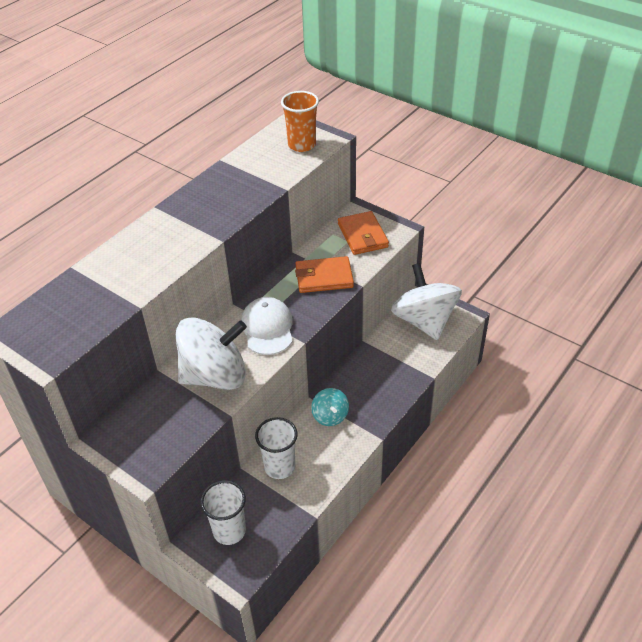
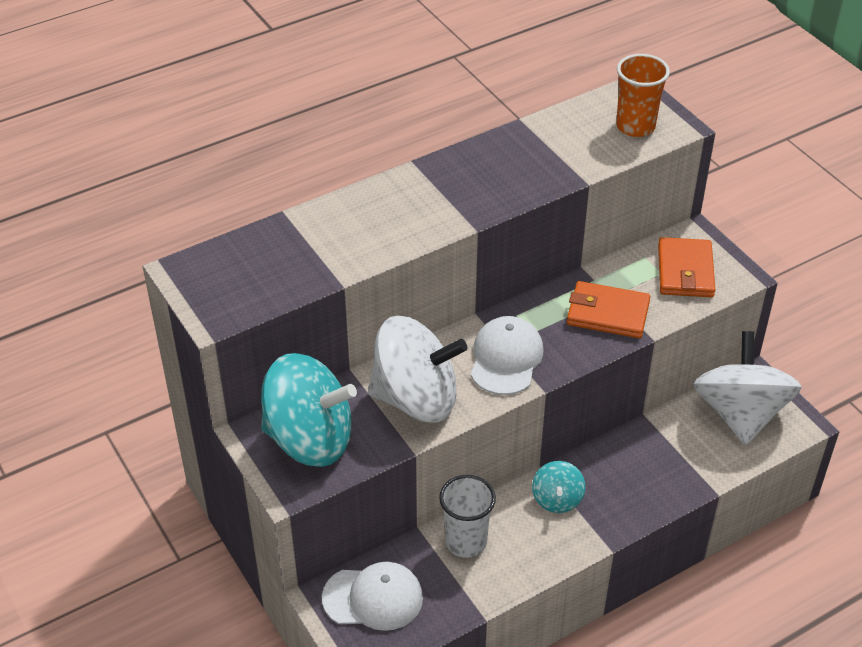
camera: 20 degrees right, 0 degrees up
white cup [200,480,246,545] -> white cap [322,562,423,631]
none -> turquoise spinning top [261,353,357,467]

